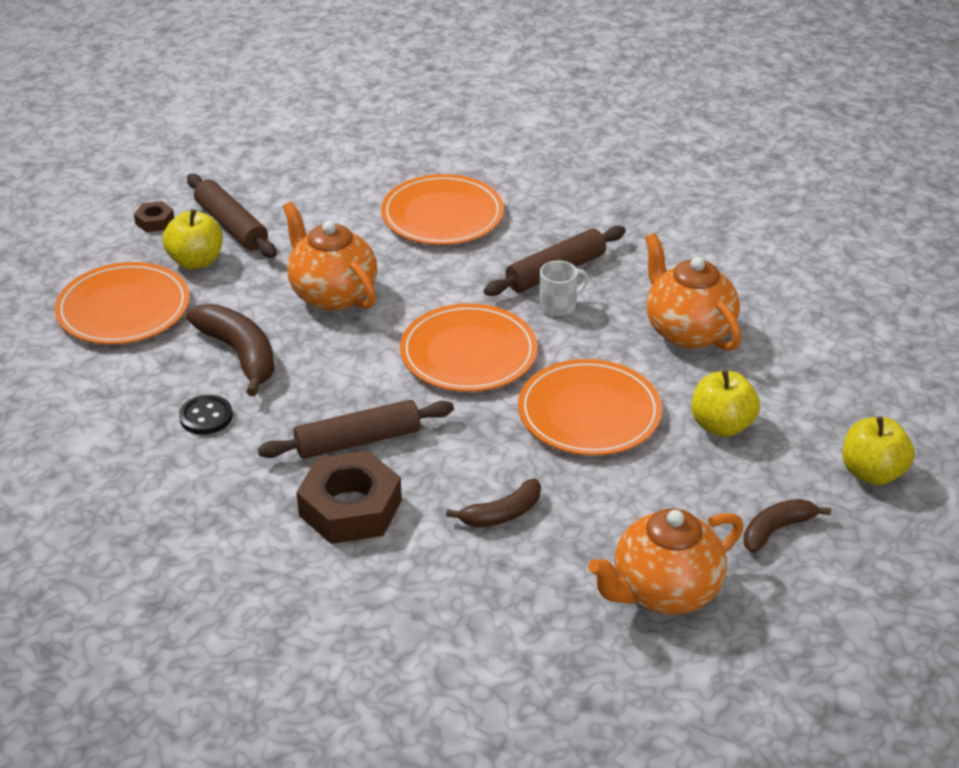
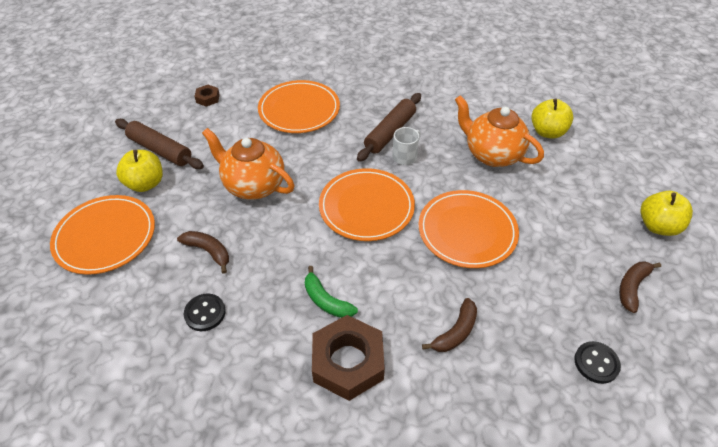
camera: 20 degrees left, 10 degrees up
brown nut [134,201,174,232] -> brown nut moved to [194,85,220,107]
brown banana [186,304,275,396] -> brown banana [177,231,229,274], size x0.62
brown rolling pin [258,400,454,459] -> green banana [305,266,358,318]
orange teapot [588,508,743,614] -> black button [574,341,621,384]
yellow apple [691,370,760,437] -> yellow apple moved to [531,99,574,139]

